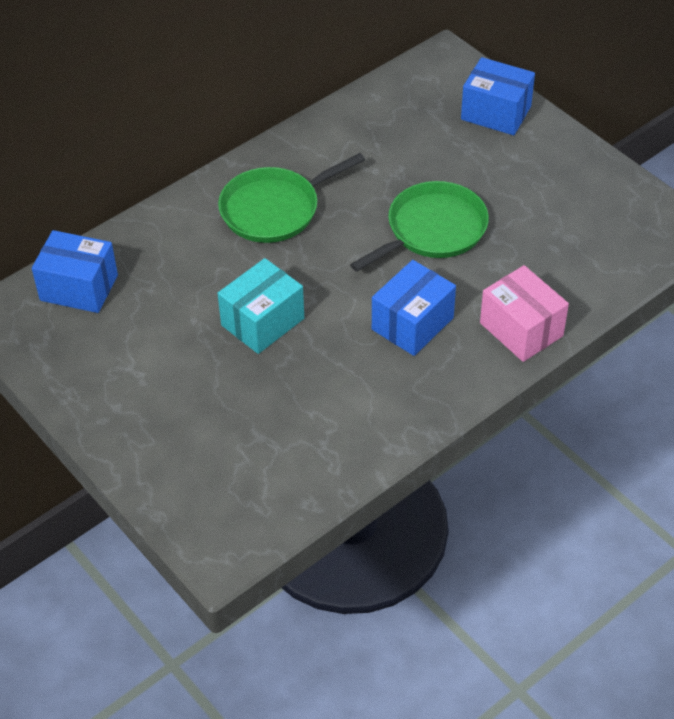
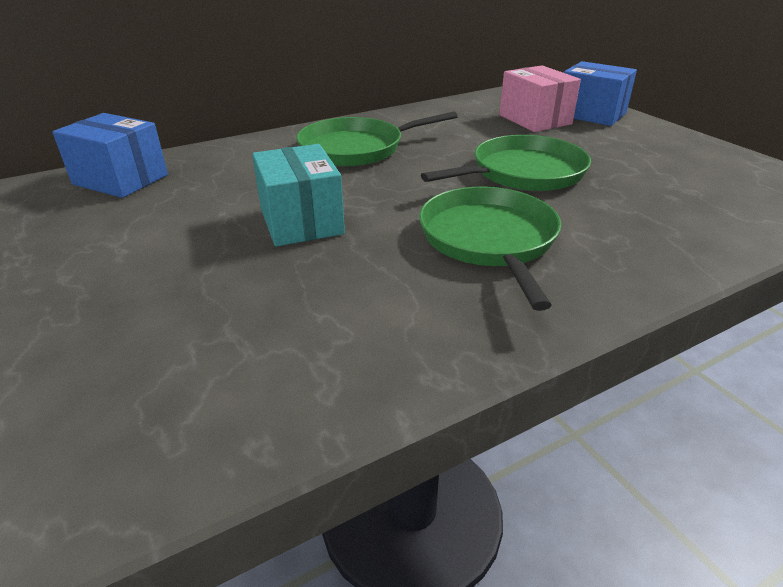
camera: 10 degrees right, 15 degrees down
turquoise box [218,258,304,354] -> turquoise box turned 75 degrees counterclockwise [252,144,345,247]
blue box [372,260,456,356] -> green pan [419,187,561,311]
pink box [480,265,569,362] -> pink box moved to [499,65,581,132]

